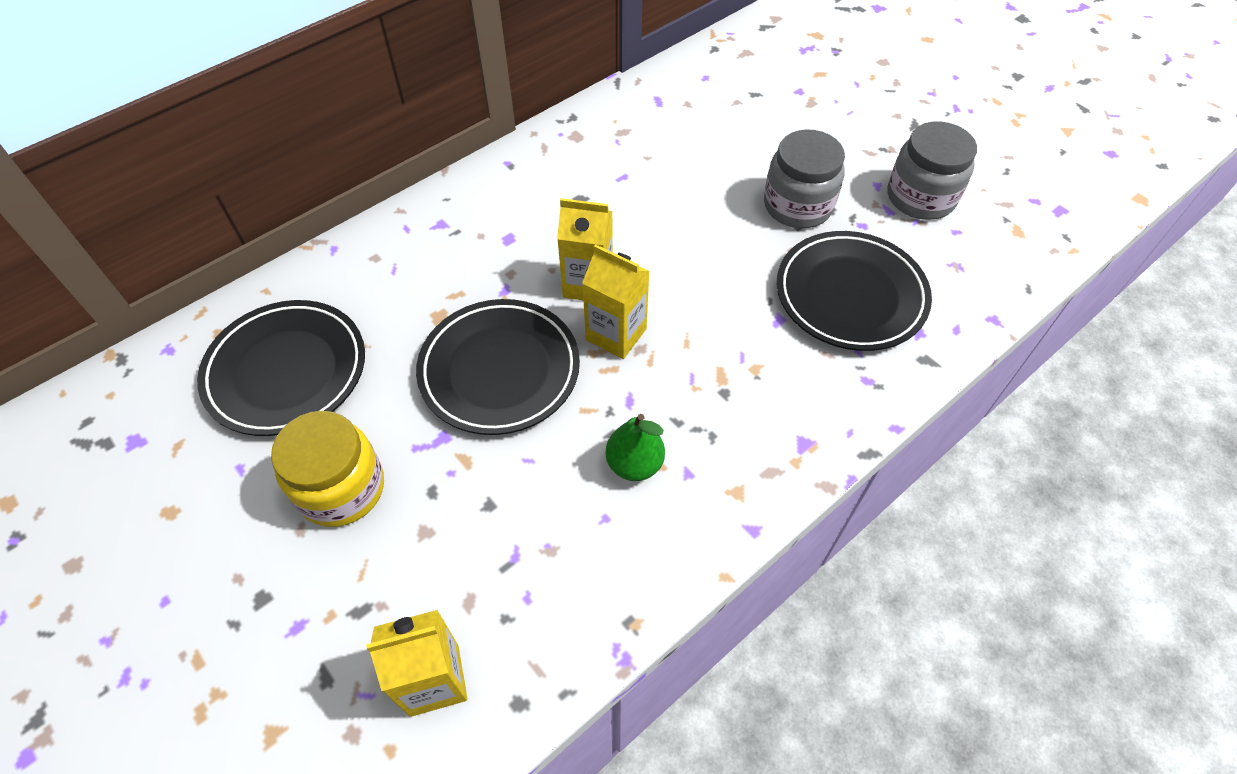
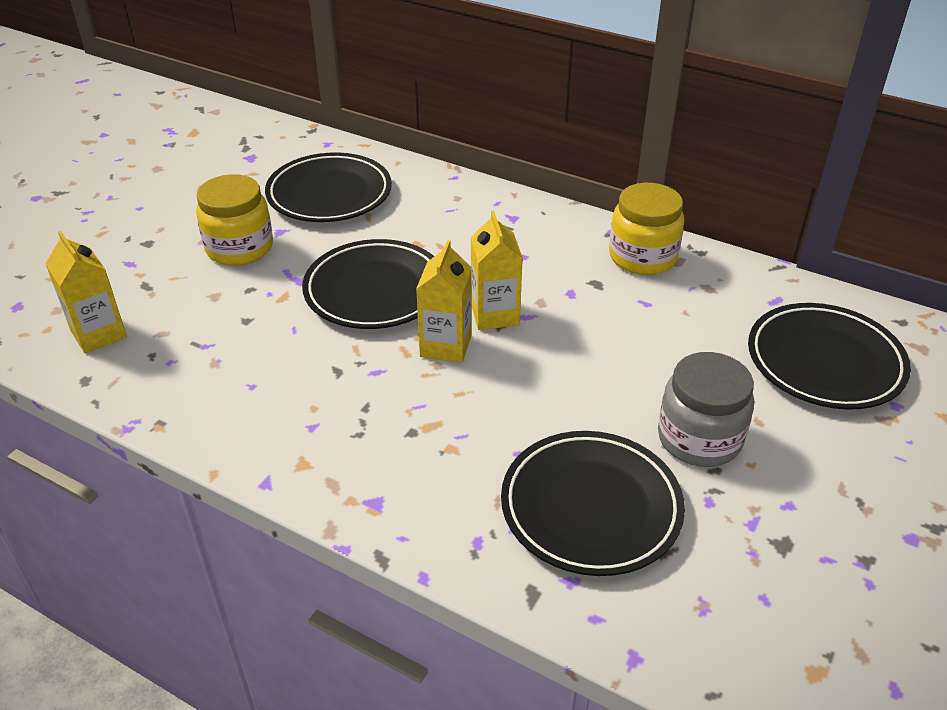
camera: 70 degrees right, 15 degrees down
green pear [605,414,665,481] -> none
grey jar [888,121,977,220] -> none
none -> yellow jar [609,183,685,275]
none -> black plate [748,303,911,409]

